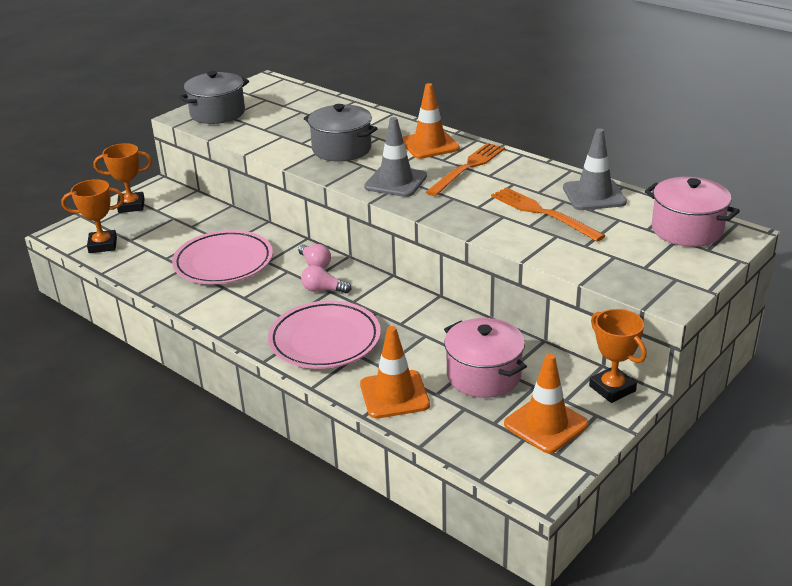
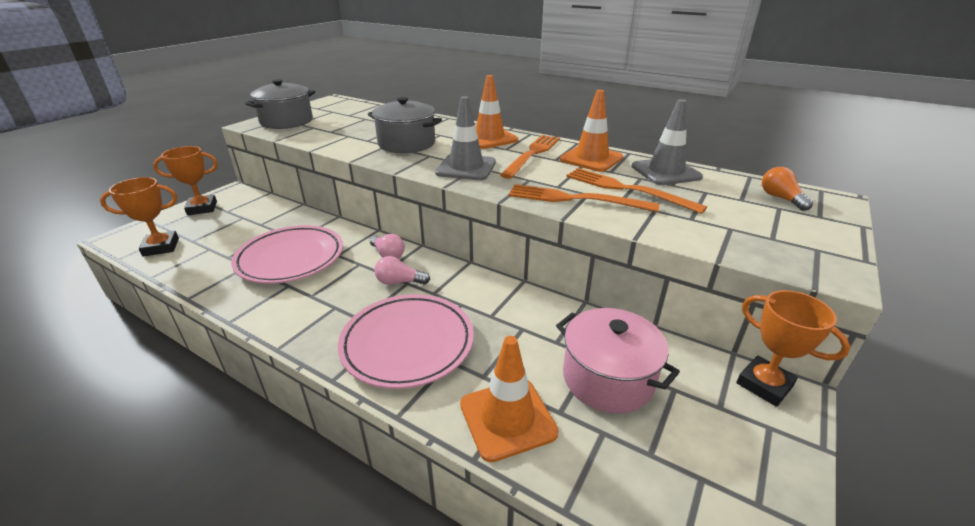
camera: 10 degrees left, 0 degrees up
orange traffic cone [504,354,588,453] -> orange traffic cone moved to [560,90,624,172]
pink pot [645,177,740,247] -> orange light bulb [762,167,813,211]
none -> orange fork [509,184,659,212]

